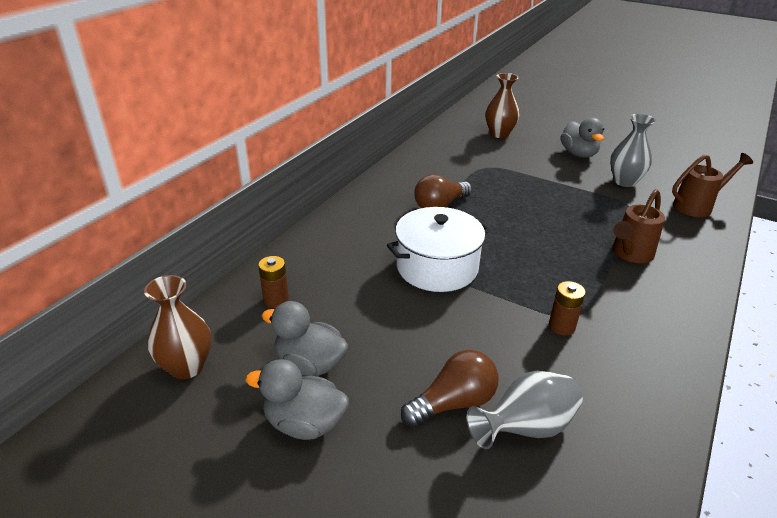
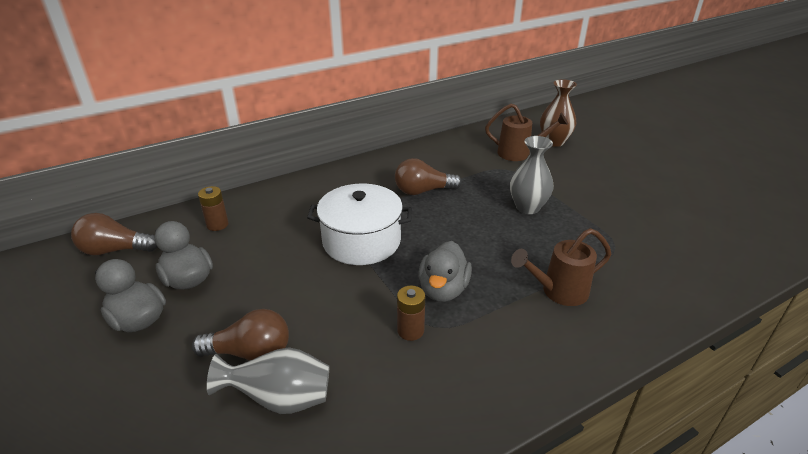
camera: 30 degrees right, 0 degrees up
brown vase [144,275,211,379] -> brown light bulb [71,213,157,256]
grey duck [560,117,604,158] -> grey duck moved to [418,241,472,302]
grey vase [610,114,656,187] -> grey vase moved to [510,136,554,214]
brown watering can [672,153,753,217] -> brown watering can moved to [485,104,568,161]

